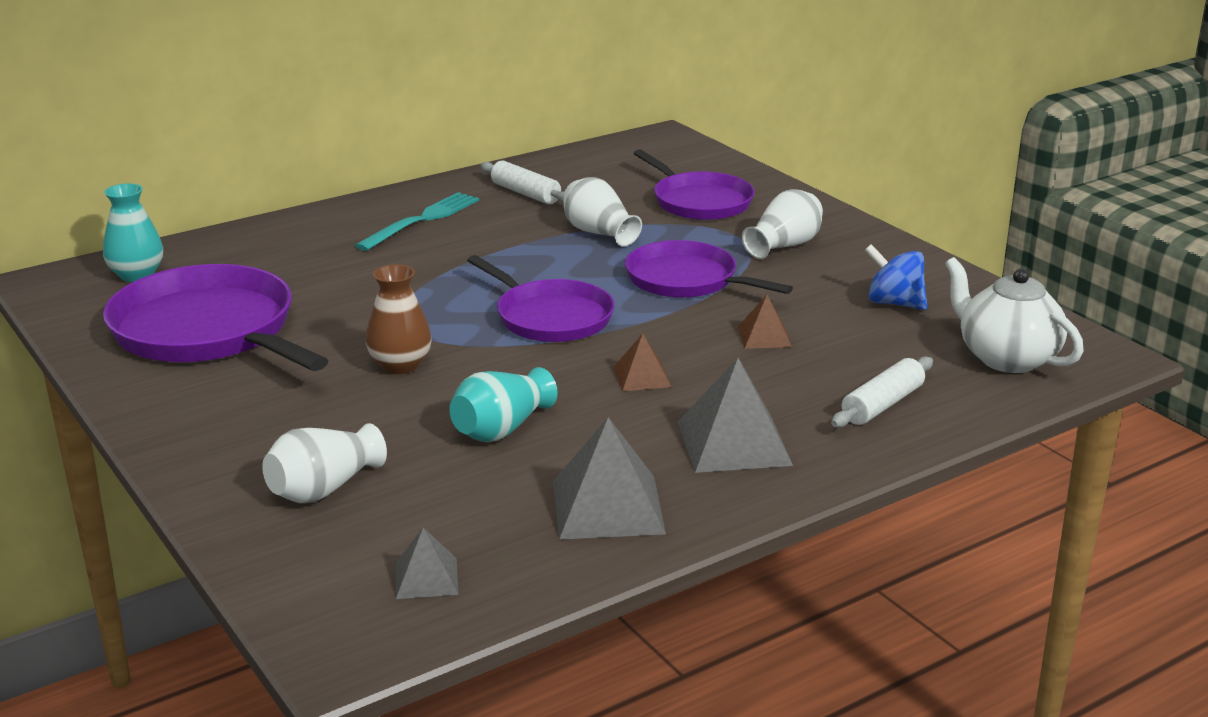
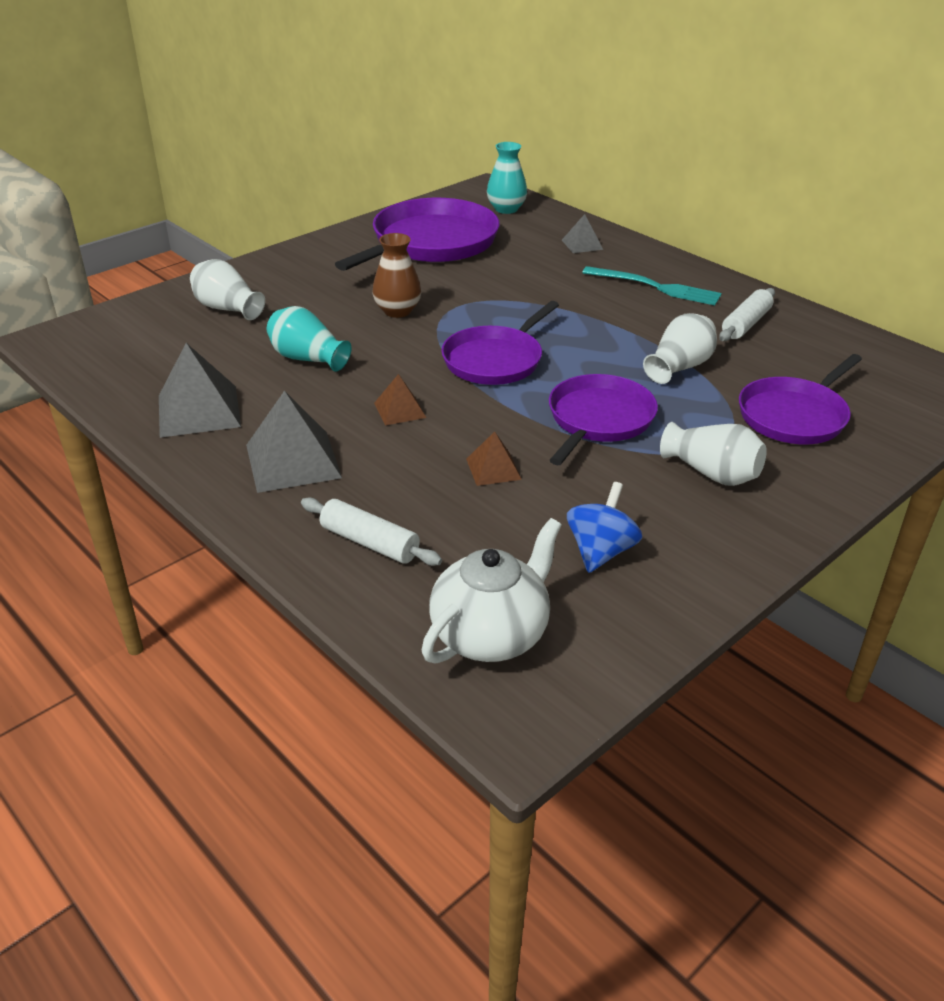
camera: 80 degrees right, 10 degrees up
grey pyramid [396,527,459,599] -> grey pyramid moved to [562,214,603,253]

